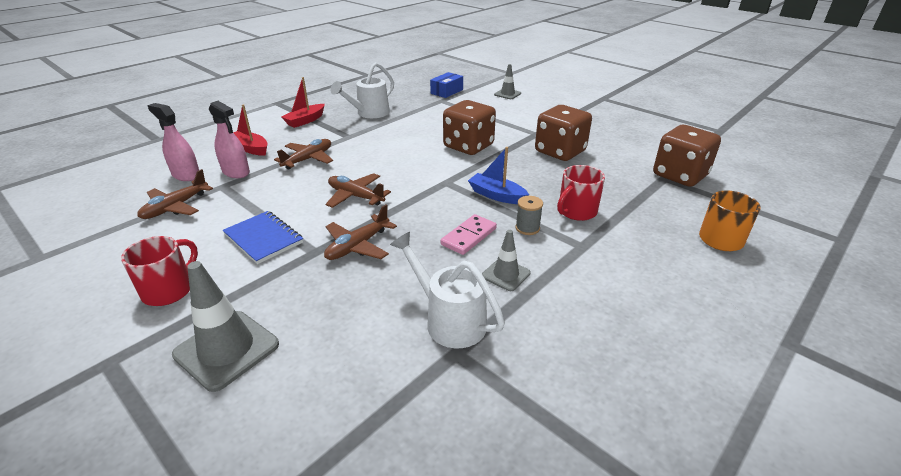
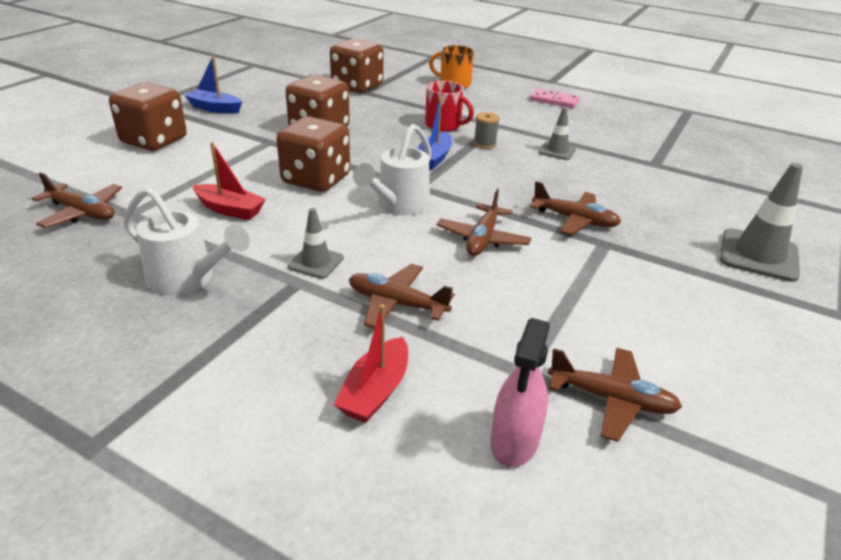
camera: 105 degrees left, 0 degrees up
red mug [121,236,198,306] -> none
pink spray bottle [209,101,250,178] -> none
blue notebook [223,211,303,264] -> none
red boat [282,77,325,128] -> red boat moved to [192,142,266,220]
white watering can [390,232,505,348] -> white watering can moved to [353,124,431,215]
blue box [430,72,463,98] -> brown plane [32,172,122,228]
pink domino [441,214,497,255] -> pink domino moved to [530,89,580,108]
grey traffic cone [494,64,521,99] -> grey traffic cone moved to [288,208,344,279]
none -> brown dice [109,82,187,151]
none -> blue boat [184,56,242,114]

